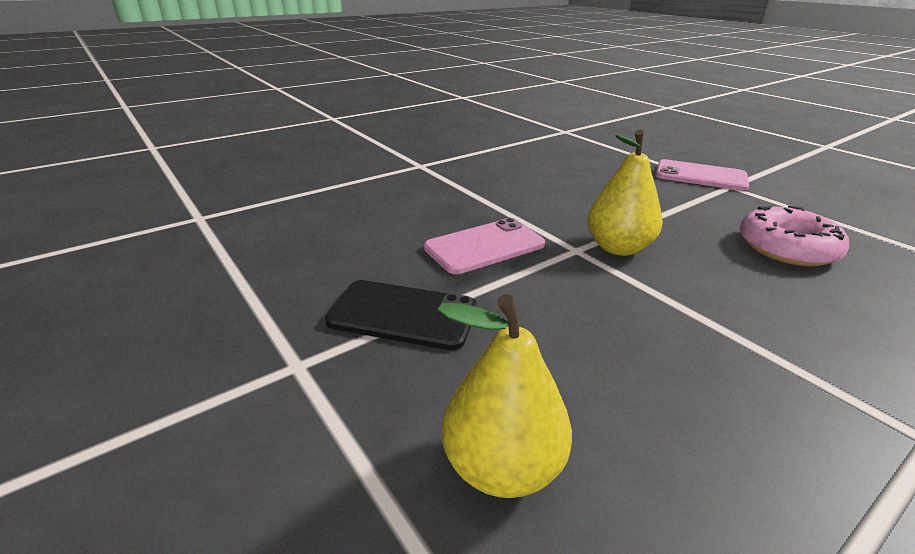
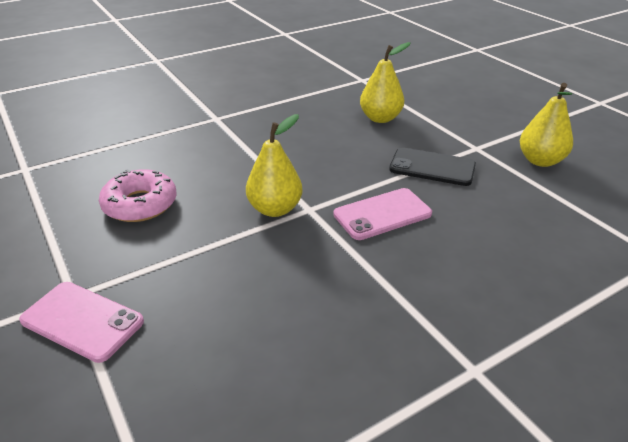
camera: 175 degrees left, 5 degrees up
none -> yellow pear [519,83,573,167]

